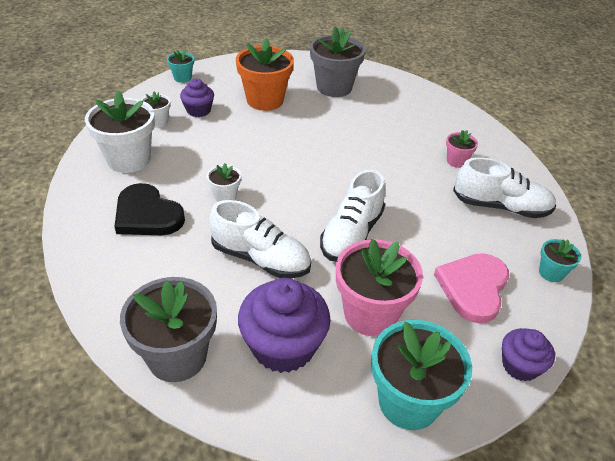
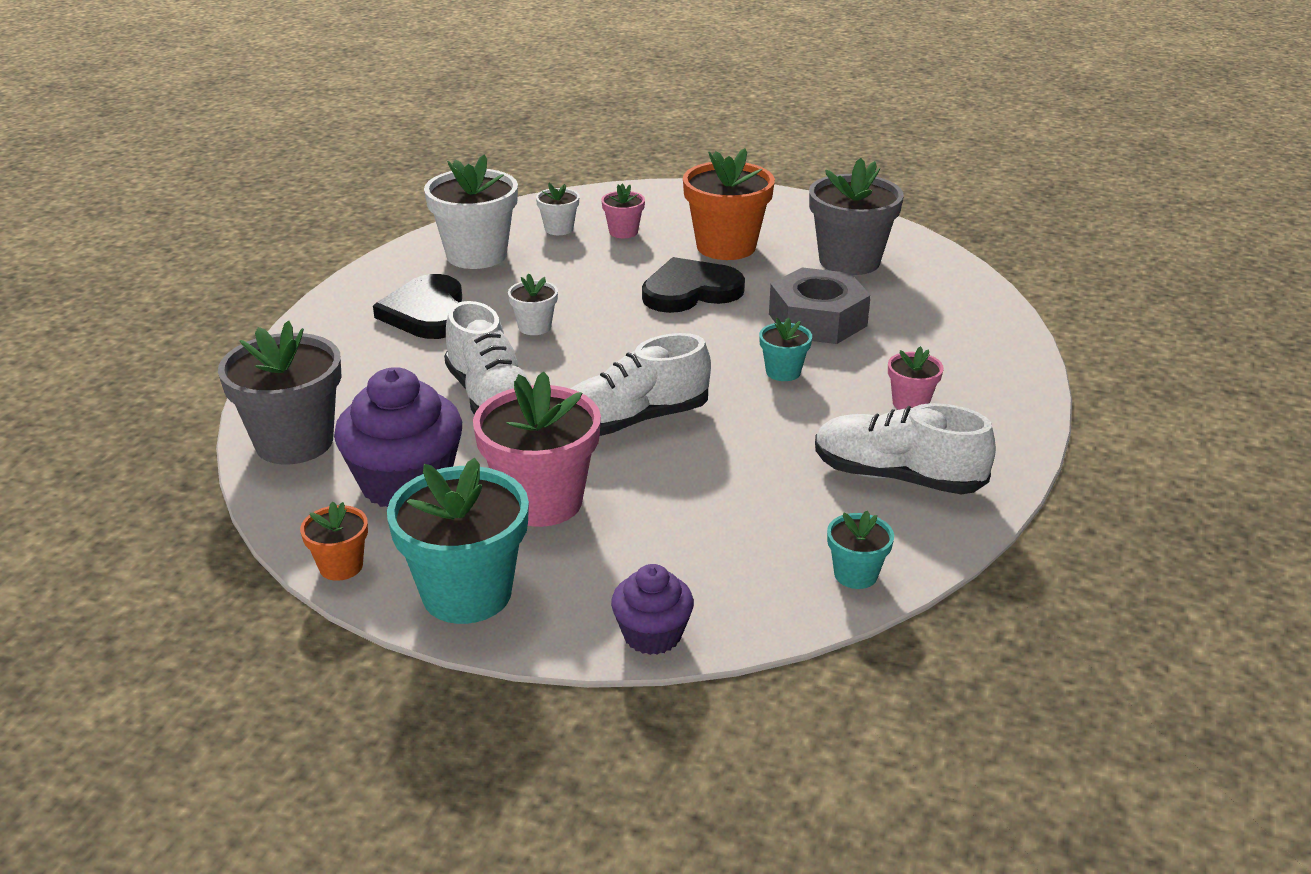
camera: 40 degrees right, 10 degrees down
turquoise flower pot [167,50,194,83] -> turquoise flower pot moved to [759,318,812,381]
purple cupcake [180,78,214,117] -> pink flower pot [601,184,645,238]
pink heart [434,253,509,323] -> none
white shoe [453,157,556,218] -> white shoe turned 150 degrees clockwise [815,403,996,494]
none -> orange flower pot [300,502,368,581]
none -> black heart [642,257,745,313]
none -> grey nut [769,267,871,344]

